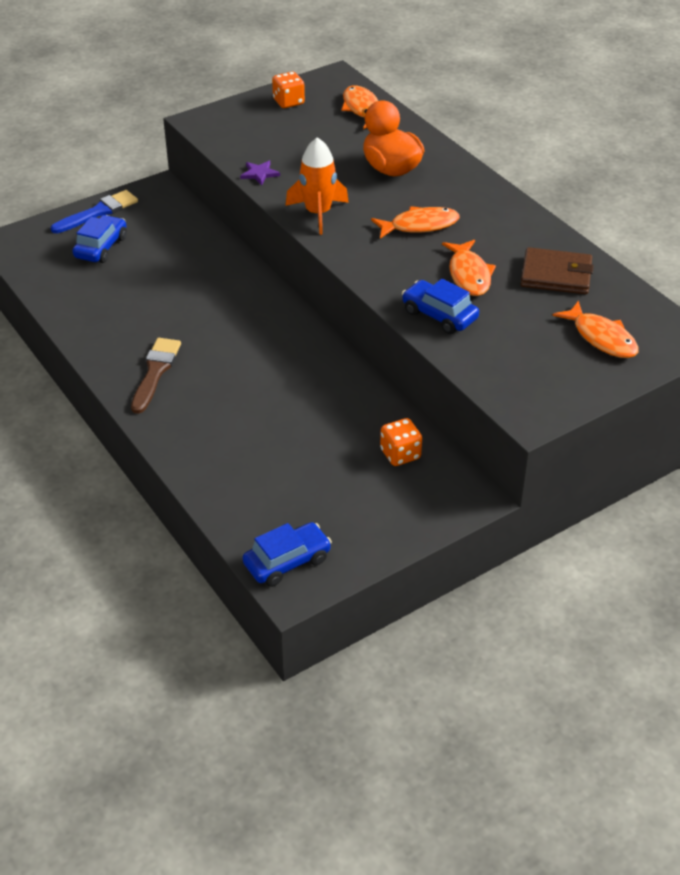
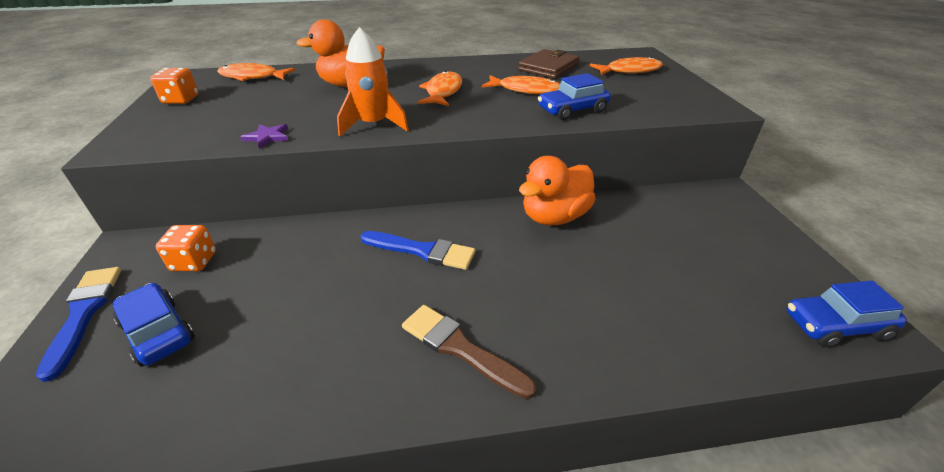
camera: 65 degrees left, 5 degrees down
blue car [242,522,332,587] -> blue car turned 90 degrees counterclockwise [786,280,907,347]
orange dice [380,418,422,466] -> orange dice moved to [156,225,216,271]
none -> blue brush [360,231,475,270]
none -> orange duck [519,156,596,225]

